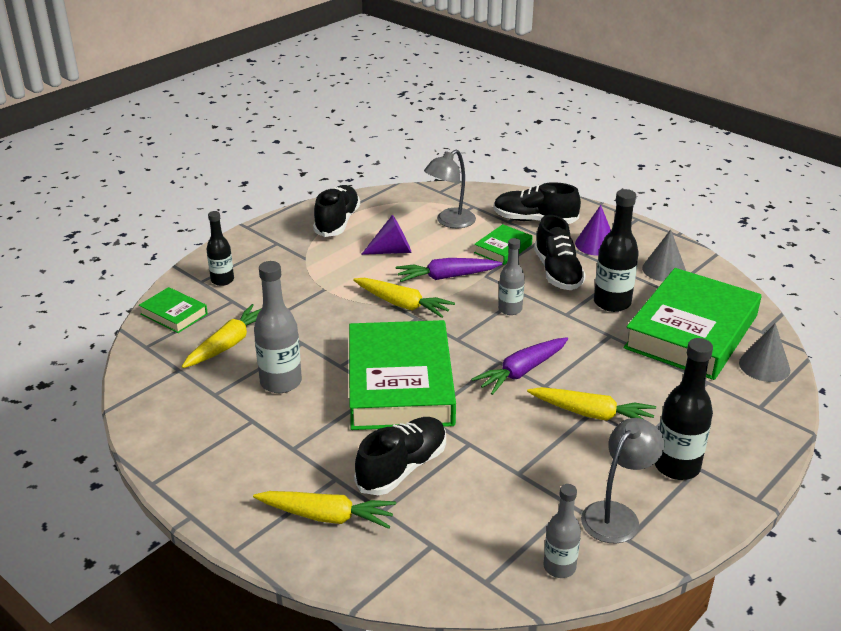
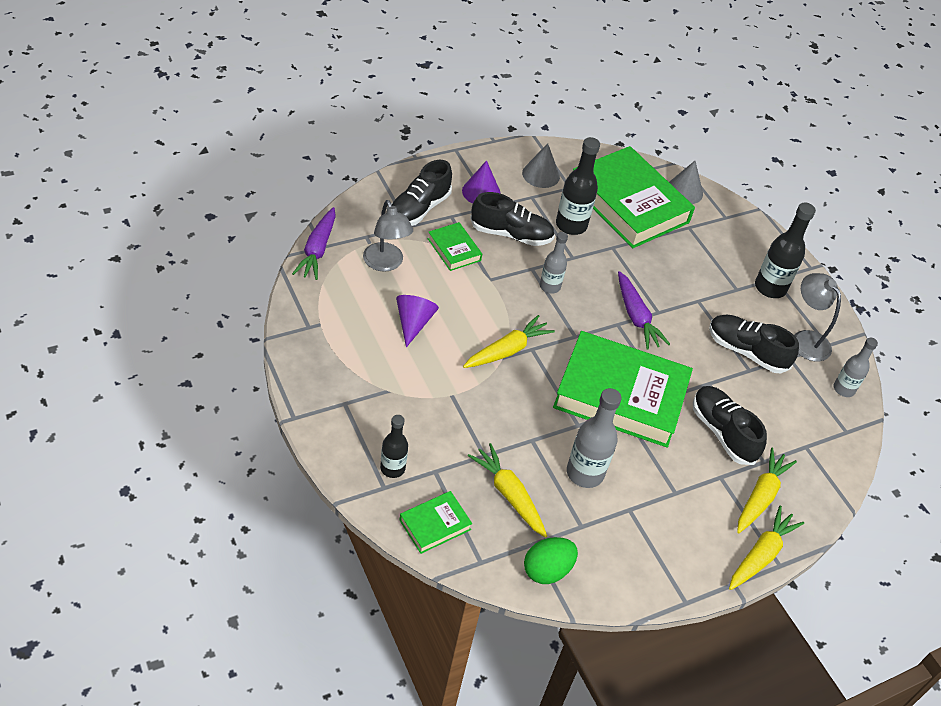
camera: 75 degrees left, 15 degrees up
black shoe [313,185,360,237] -> black shoe moved to [709,315,799,373]
purple carrot [396,258,503,282] -> purple carrot moved to [292,207,336,280]
yellow carrot [527,387,656,421] -> yellow carrot moved to [729,506,804,590]
none -> green egg [524,537,578,584]

